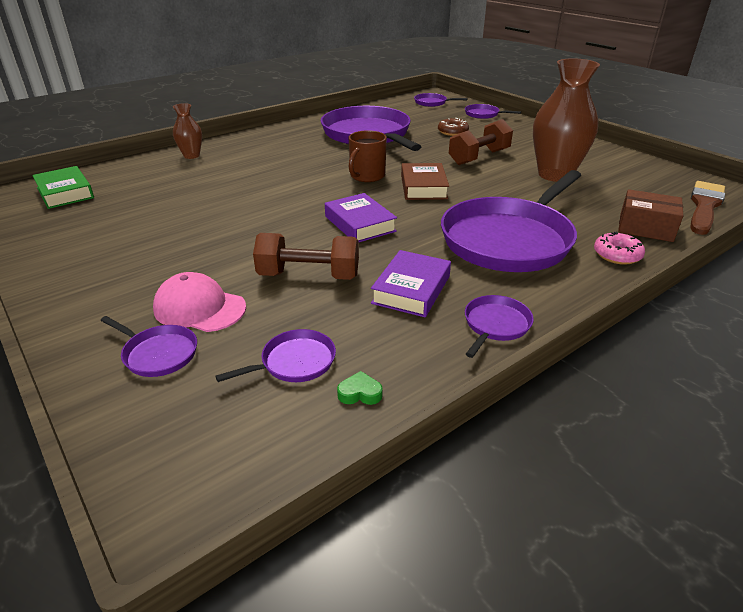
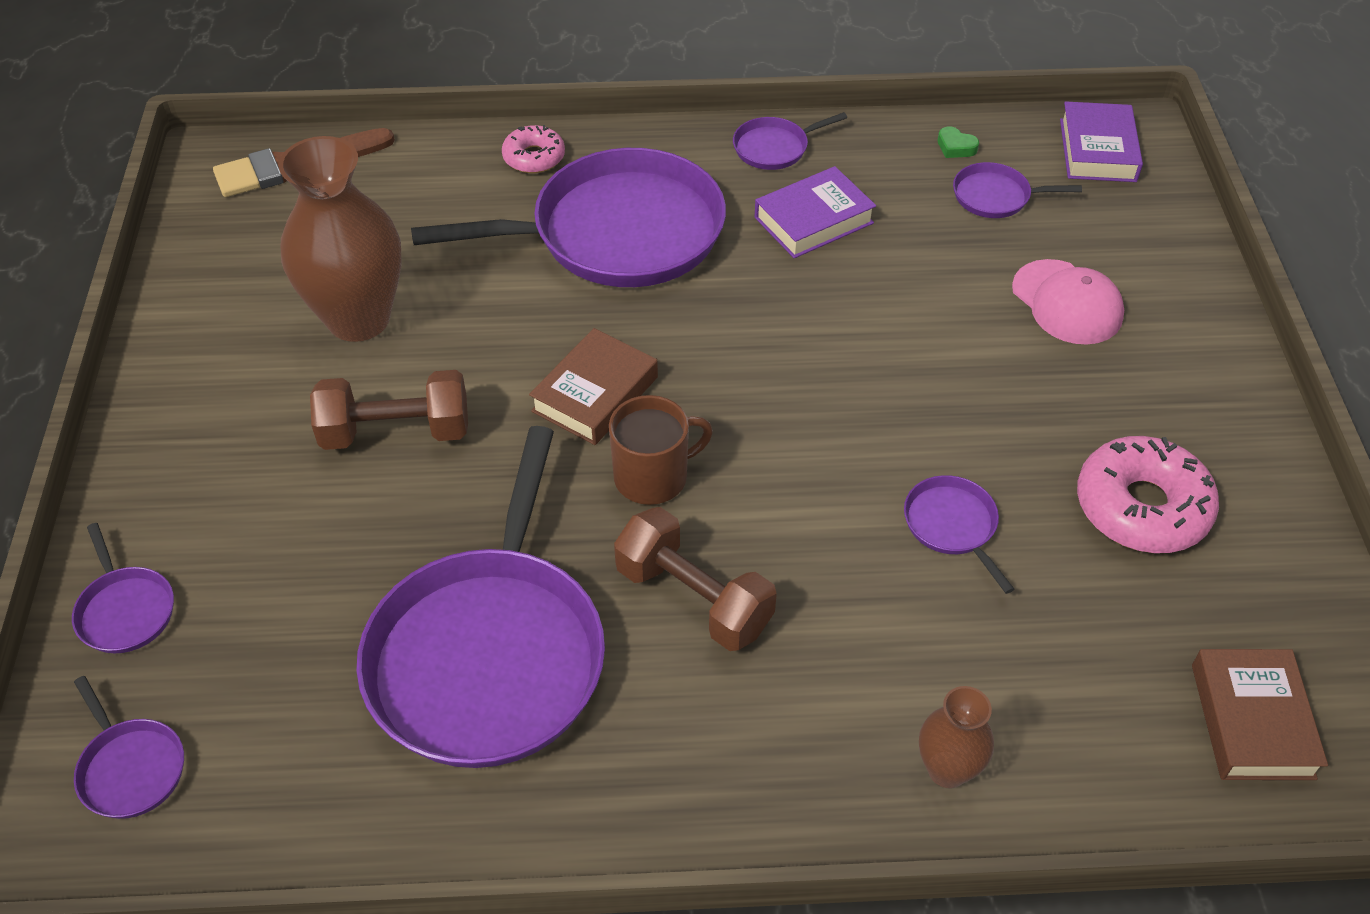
camera: 145 degrees left, 15 degrees up
green book [32,166,94,209] -> brown book [1192,649,1328,780]
purple pan [101,316,197,377] -> purple pan moved to [904,475,1014,594]
brown dumbbell [253,233,359,280] -> brown dumbbell moved to [614,507,777,651]
purple book [325,193,397,242] -> purple book moved to [1060,101,1143,182]
brown donut [438,118,469,136] -> none
brown box [618,189,683,242] -> none
none -> pink donut [1077,436,1219,553]

